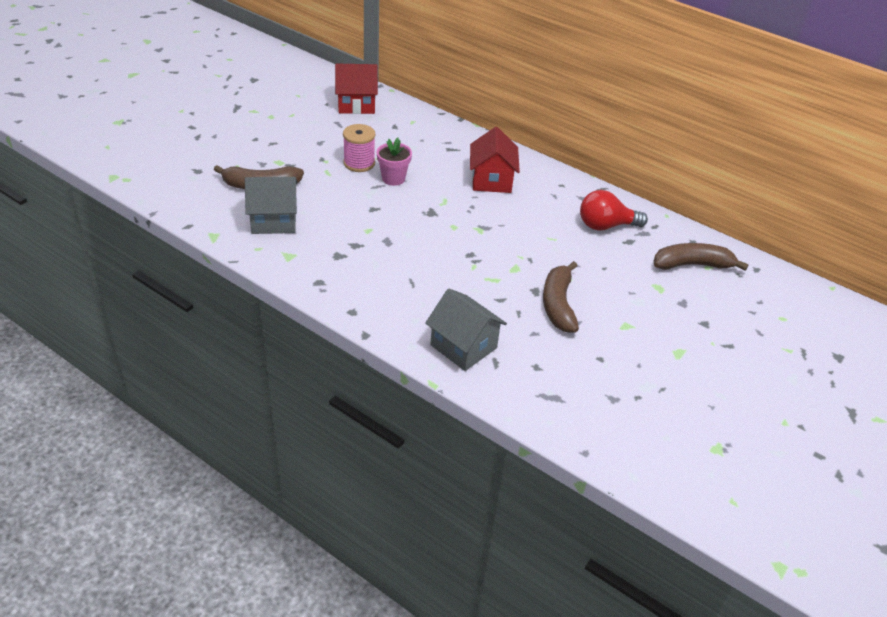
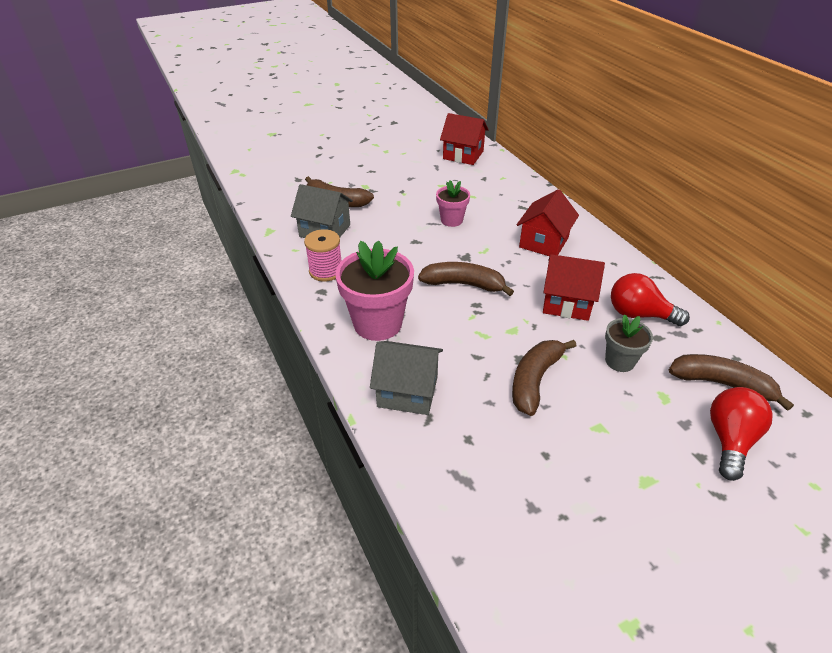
camera: 30 degrees right, 0 degrees up
pink spool [343,124,375,172] -> pink spool moved to [304,229,341,281]
grey house [425,288,507,371] -> grey house turned 60 degrees counterclockwise [370,341,443,415]
none -> pink flower pot [335,240,414,341]
none -> brown banana [418,262,514,296]
none -> red house [543,254,605,321]
none -> grey flower pot [605,314,653,372]
none -> red light bulb [710,387,773,481]

